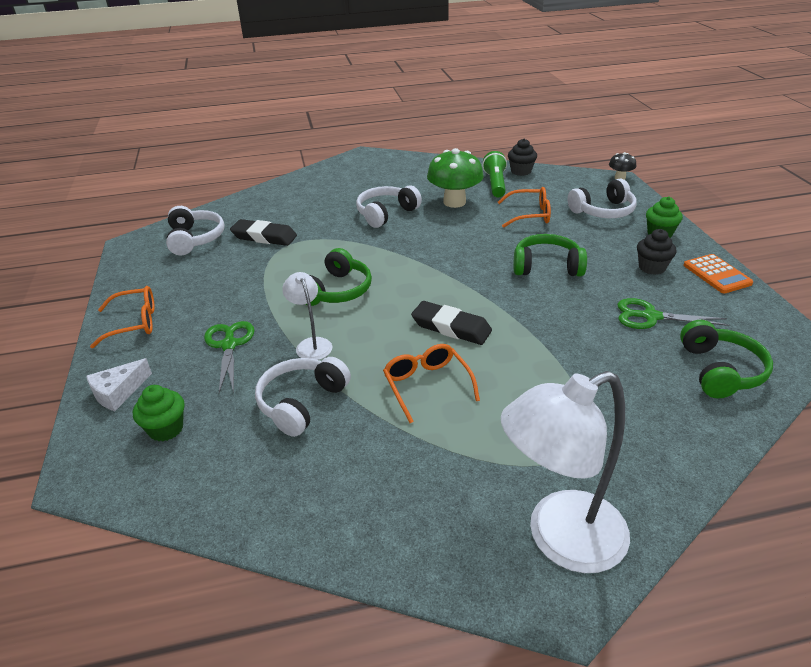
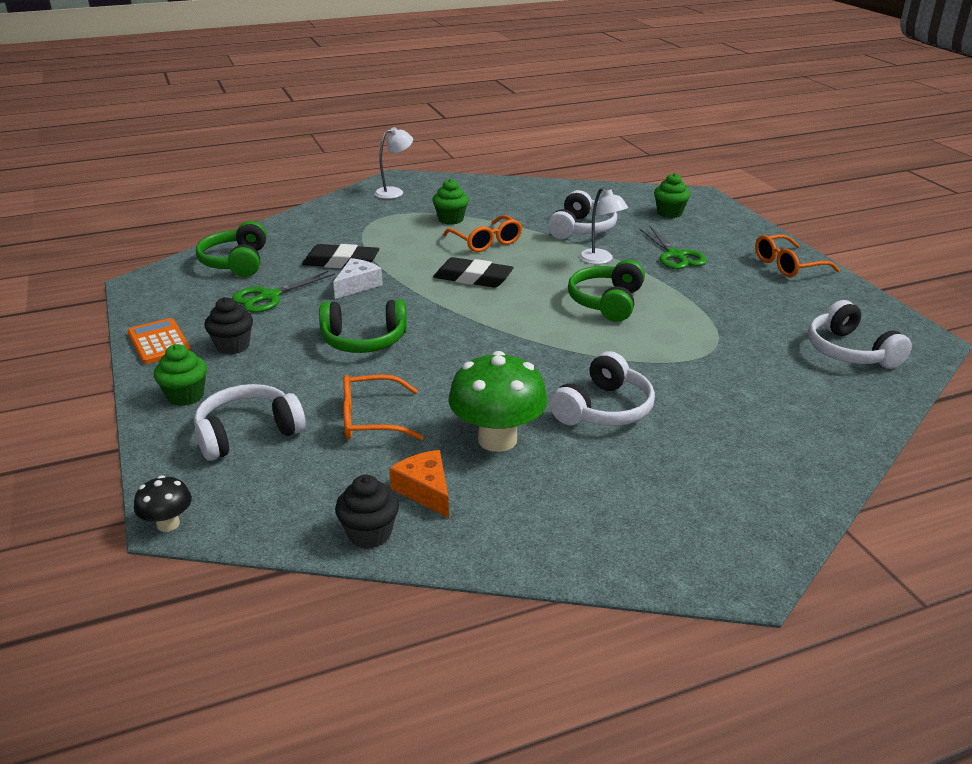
camera: 170 degrees right, 5 degrees down
white cheese [86,358,152,411] -> white cheese moved to [333,258,383,299]
black eraser [230,219,297,246] -> black eraser moved to [302,244,379,268]
green flashlight [482,151,507,197] -> orange cheese [389,450,449,518]
white lamp [501,371,630,573] -> white lamp [374,127,413,199], size x0.51
green scissors [617,298,729,329] -> green scissors turned 135 degrees clockwise [232,271,335,313]
none -> green cupcake [432,179,469,225]

